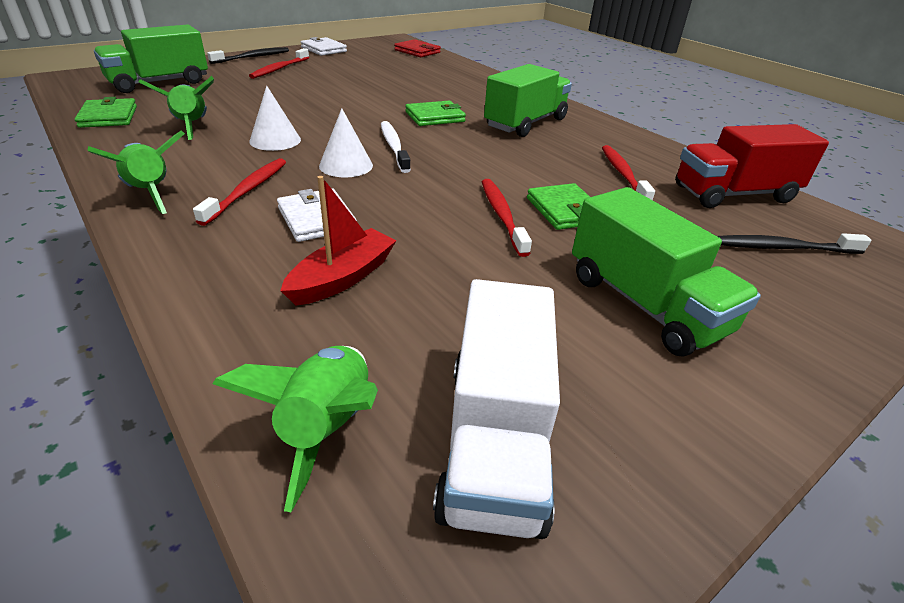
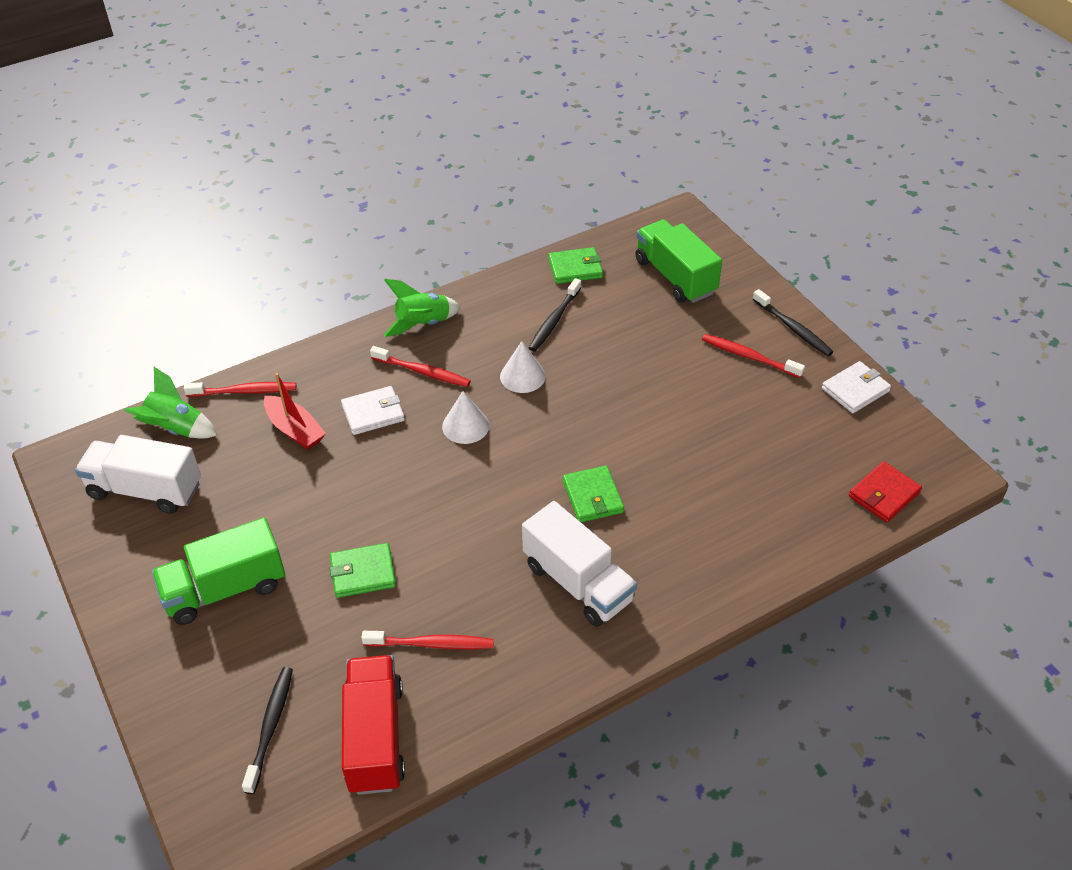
camera: 100 degrees right, 10 degrees up
green rocket [139,76,214,140] -> black toothbrush [529,278,581,351]
white toothbrush [381,121,411,173] -> none
red toothbrush [482,179,532,257] -> red toothbrush moved to [184,382,296,397]
green truck [484,64,572,137] -> white truck [522,501,637,627]

